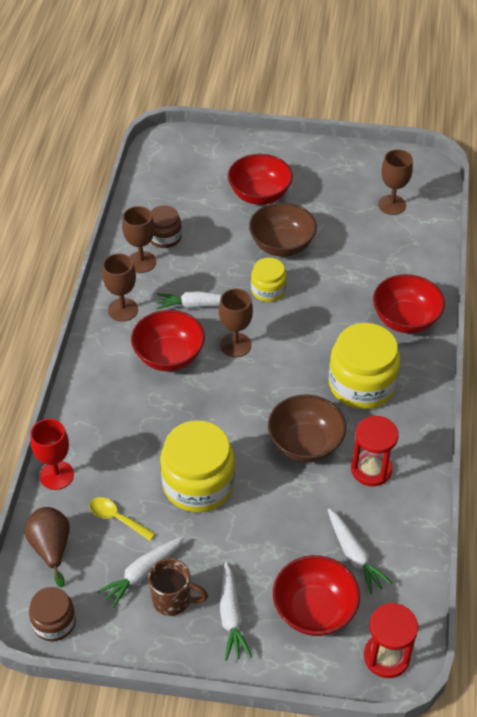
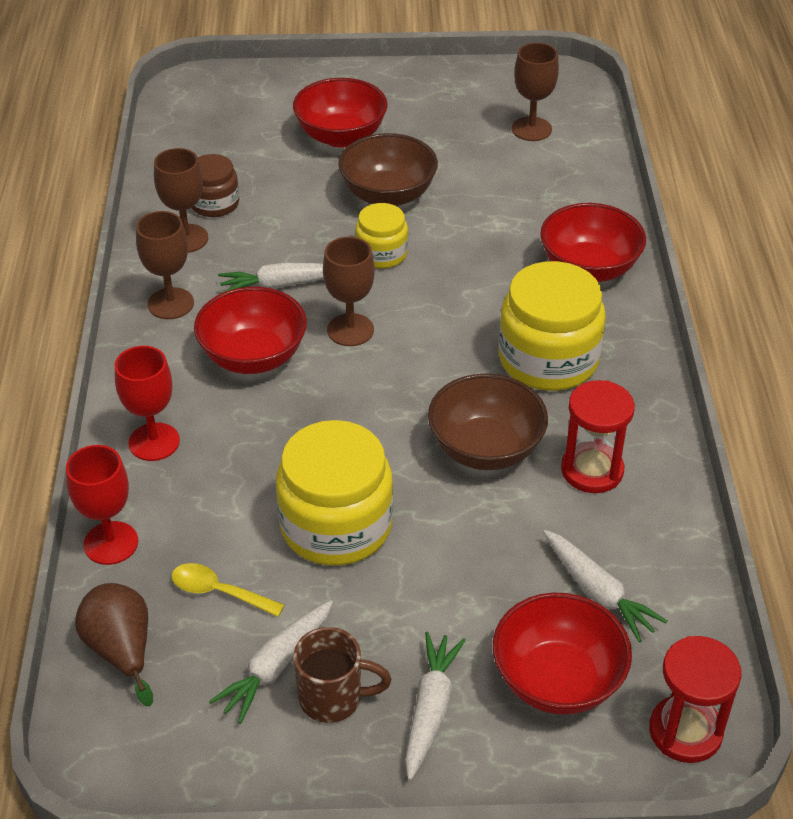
camera: 10 degrees left, 5 degrees down
brown jar [29,587,76,641] -> none
white carrot [220,562,252,661] -> white carrot turned 150 degrees counterclockwise [405,632,466,780]
none -> red goblet [115,346,180,461]

